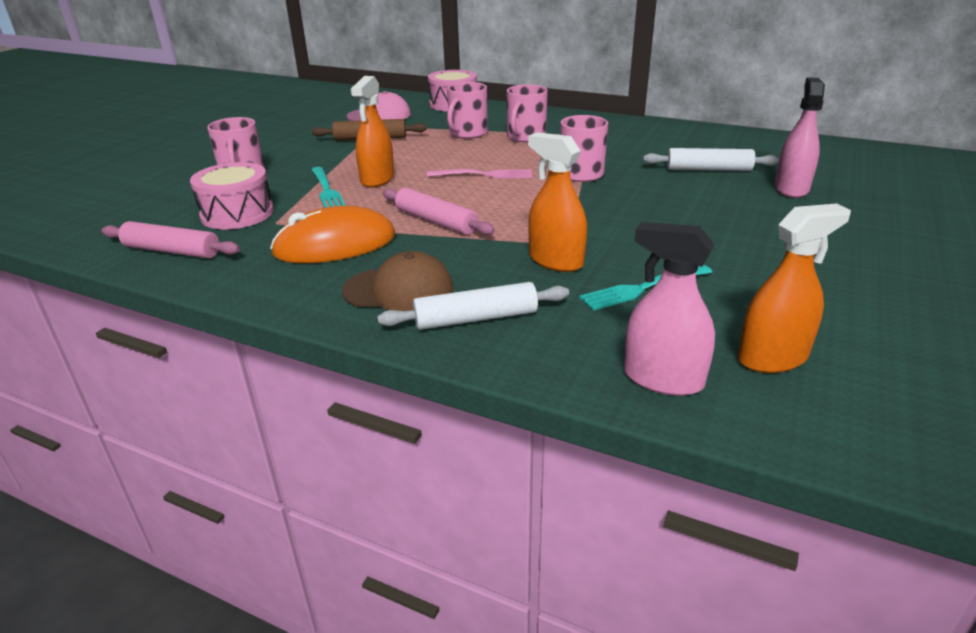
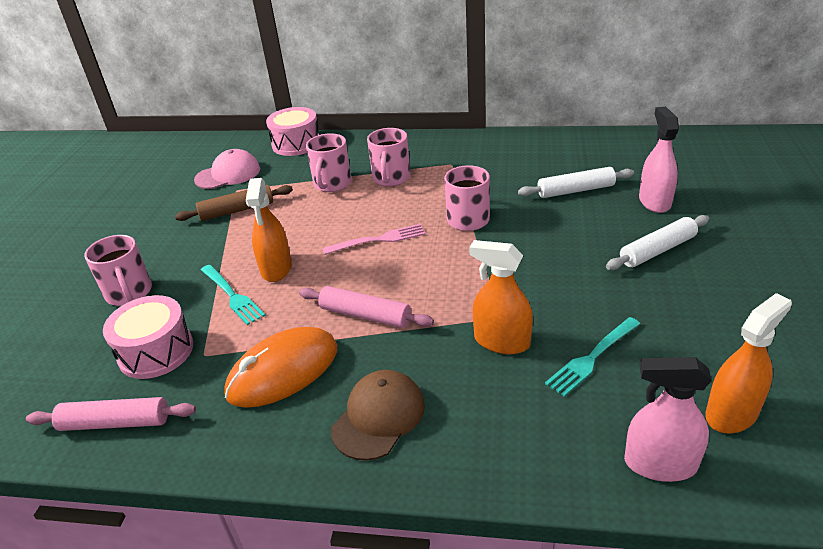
camera: 15 degrees left, 5 degrees up
brown cap [342,251,453,311] -> brown cap turned 45 degrees counterclockwise [331,370,425,461]
white rolling pin [377,282,569,330] -> white rolling pin moved to [606,215,709,270]

